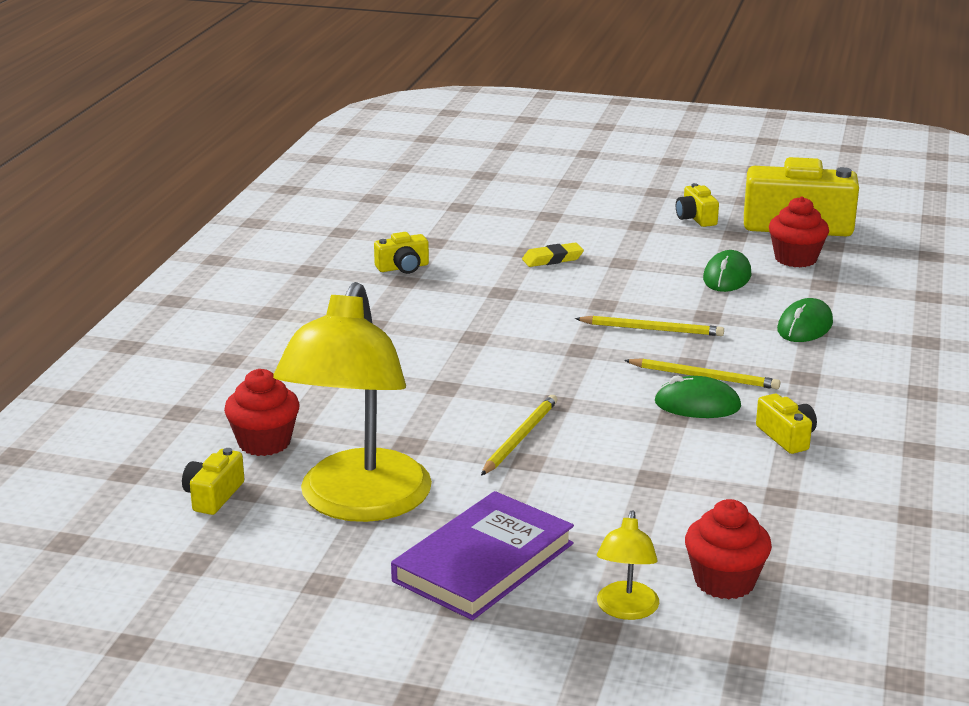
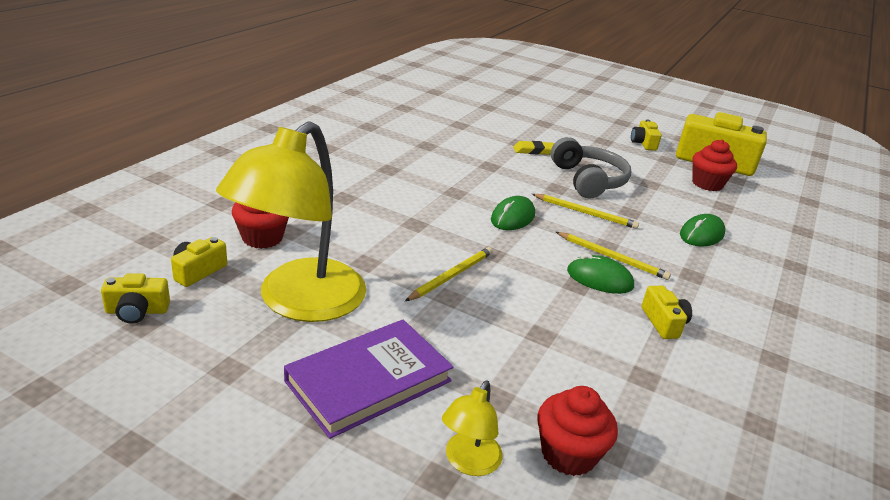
camera: 10 degrees right, 5 degrees up
yellow camera [374,232,429,274] -> yellow camera moved to [101,273,170,324]
green mouse [703,250,751,292] -> green mouse moved to [491,196,535,230]
none -> grey headphones [551,137,632,199]

